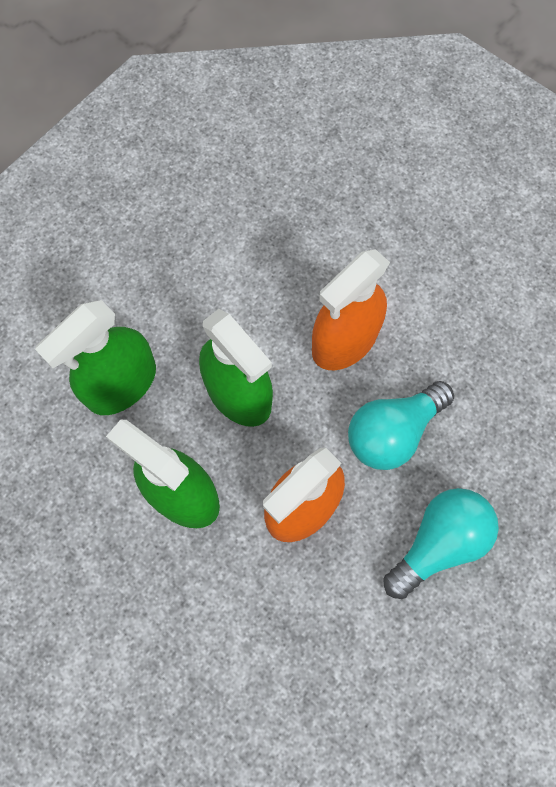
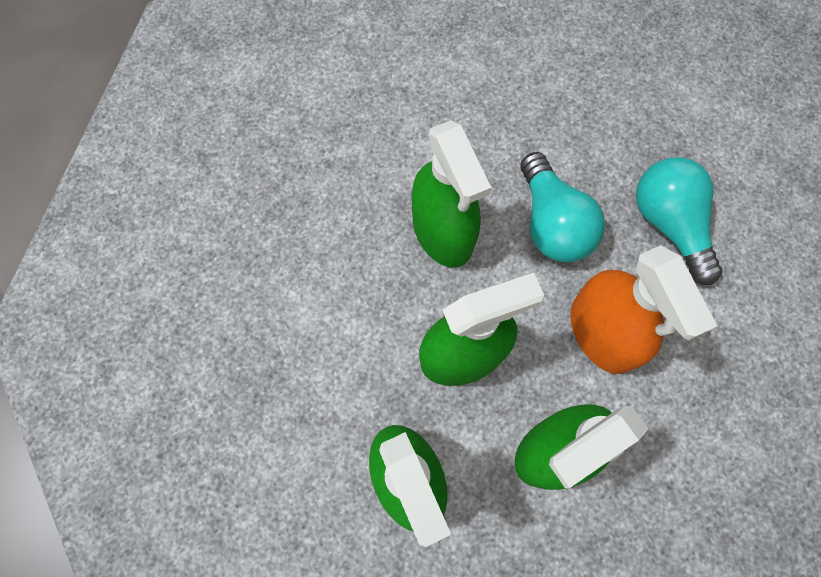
camera: 70 degrees left, 0 degrees up
orange spray bottle [312,249,390,370] -> green spray bottle [412,120,491,268]

